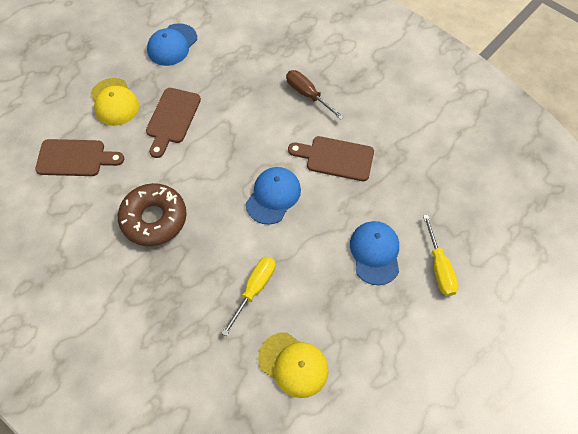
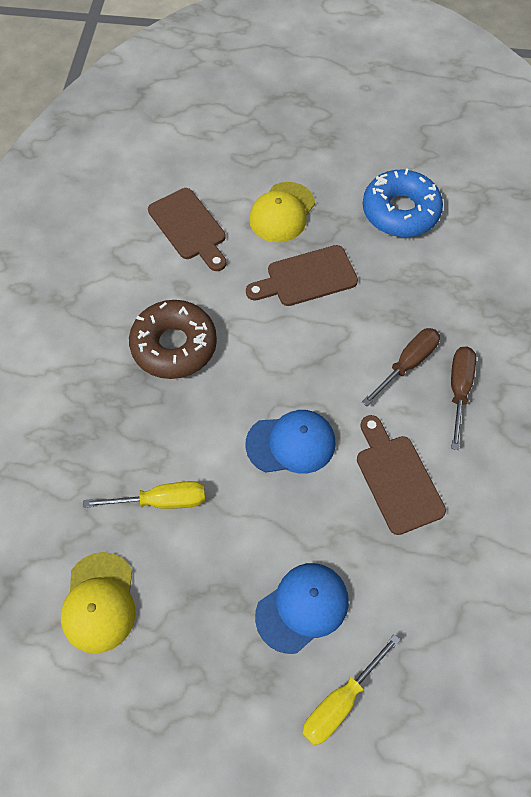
camera: 55 degrees right, 0 degrees up
blue cap [147,23,197,66] -> blue donut [363,168,443,237]
none -> brown screwdriver [362,328,440,406]

